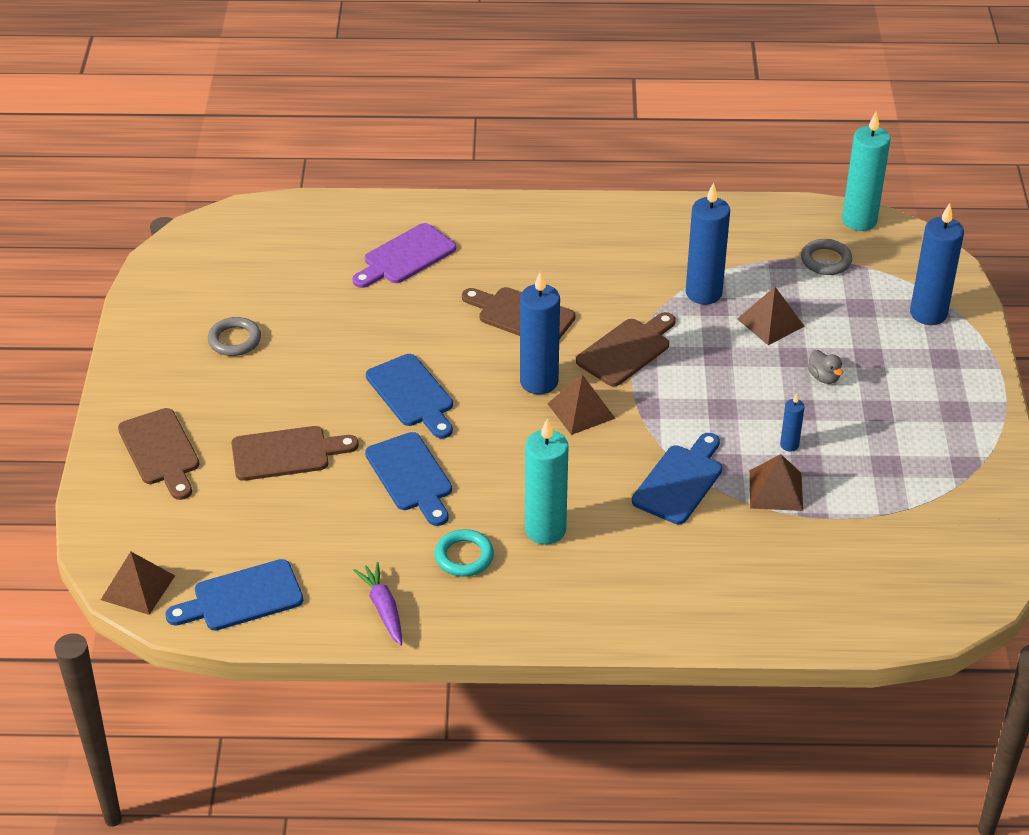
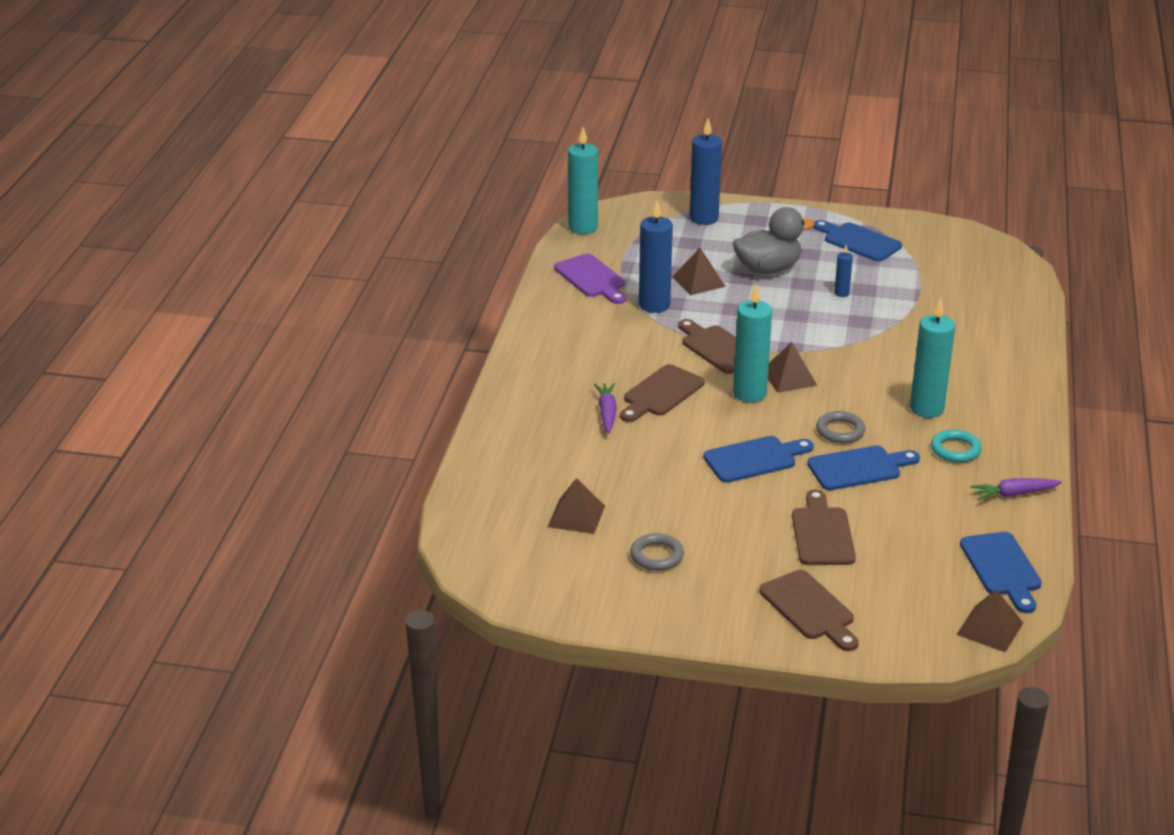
camera: 80 degrees left, 10 degrees down
brown cutting board [118,408,200,500] -> brown cutting board turned 75 degrees clockwise [759,570,859,651]
purple cutting board [352,223,456,288] -> purple cutting board moved to [554,254,626,304]
blue candle [520,270,560,394] -> turquoise candle [733,283,772,403]
blue cutting board [632,433,722,524] -> blue cutting board moved to [813,220,902,262]
brown pyramid [749,454,803,511] -> brown pyramid moved to [548,478,605,534]
grey ring [801,239,852,275] -> grey ring moved to [816,411,866,443]
grey duck [807,350,843,384] -> grey duck [733,207,814,274], size x2.29
none -> purple carrot [594,383,617,433]

